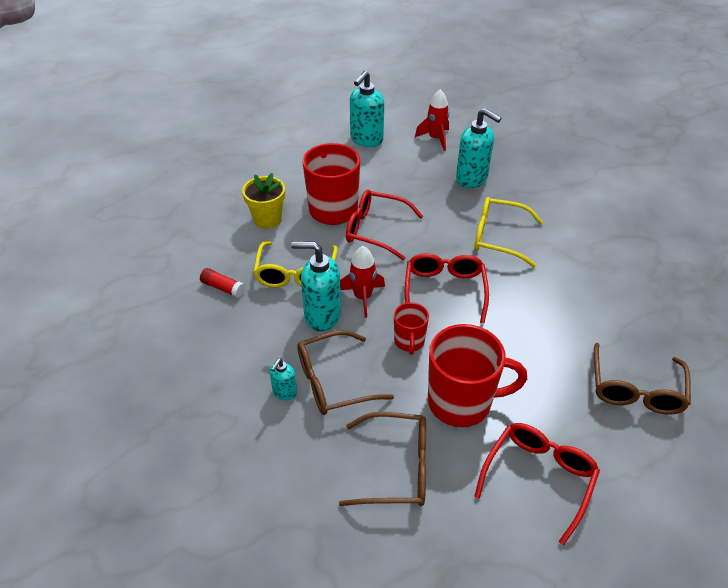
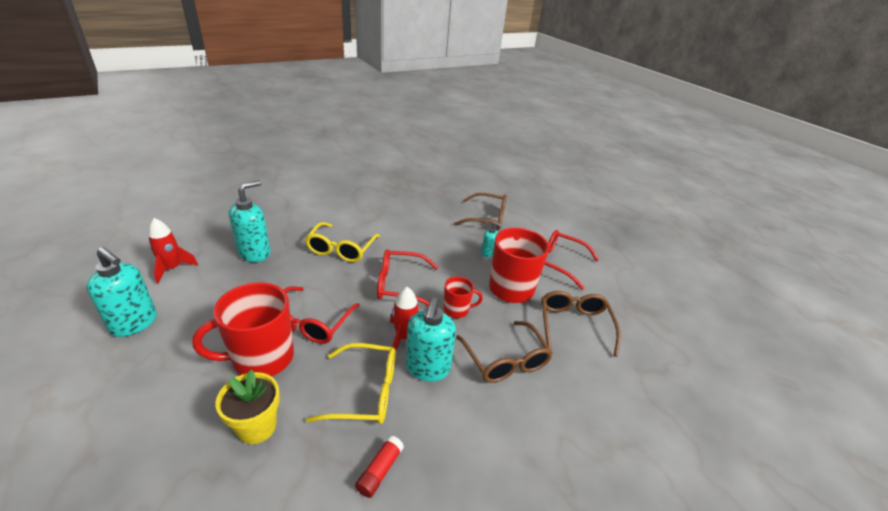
camera: 95 degrees left, 10 degrees down
turquoise soap dispenser [269,358,297,400] -> turquoise soap dispenser moved to [481,222,503,257]

